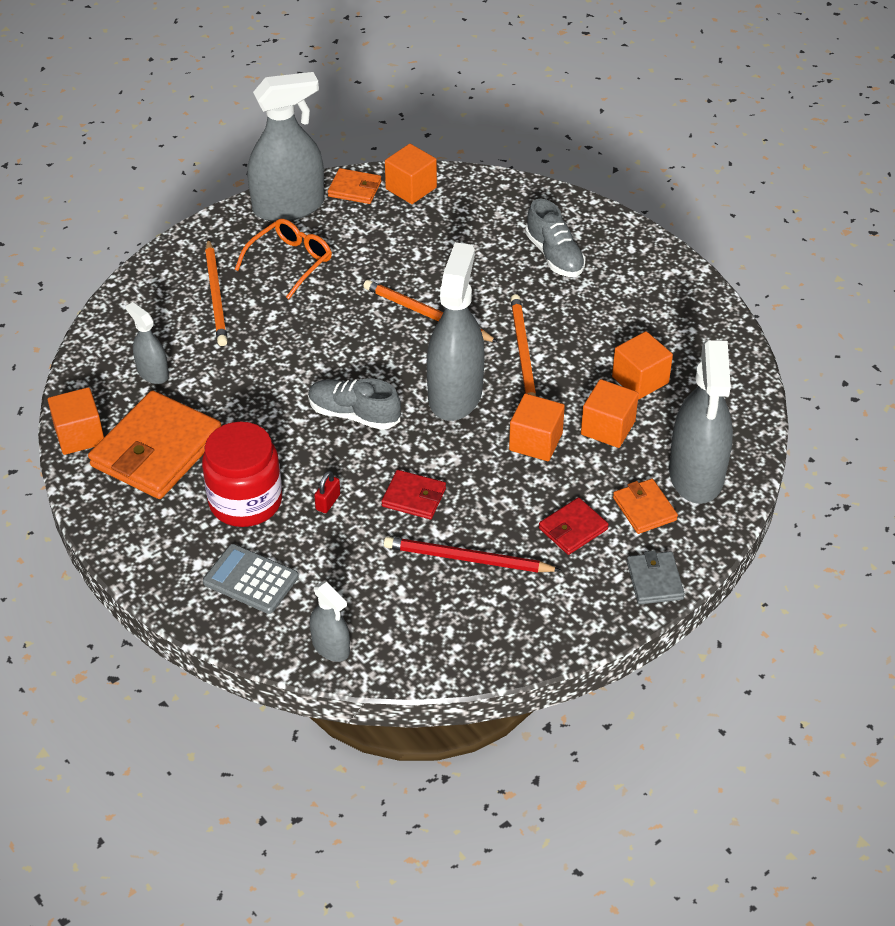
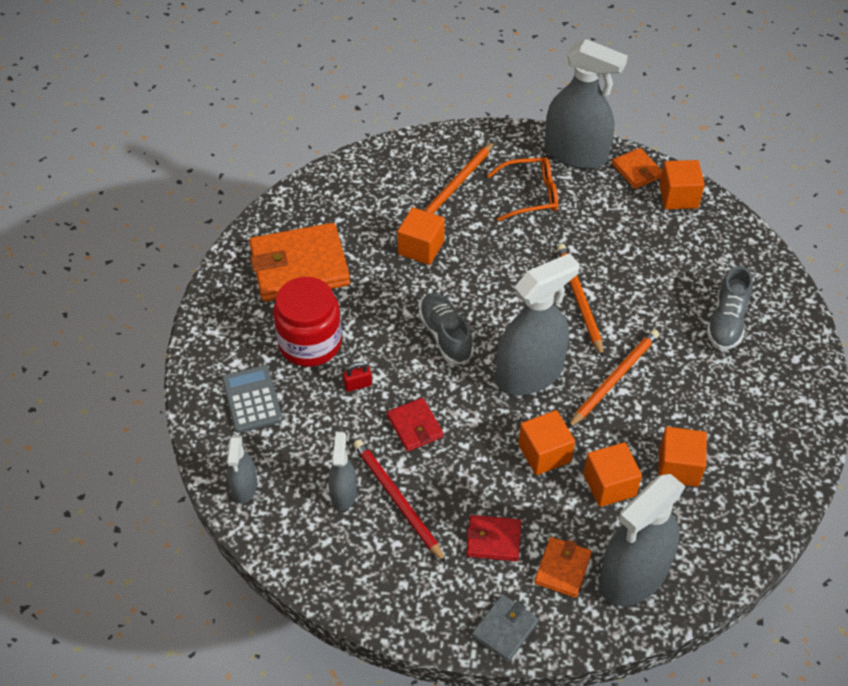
camera: 45 degrees right, 5 degrees up
orange cube [48,387,104,455] -> orange cube moved to [397,207,445,265]
grey spray bottle [126,302,169,384] -> grey spray bottle moved to [328,432,357,510]

